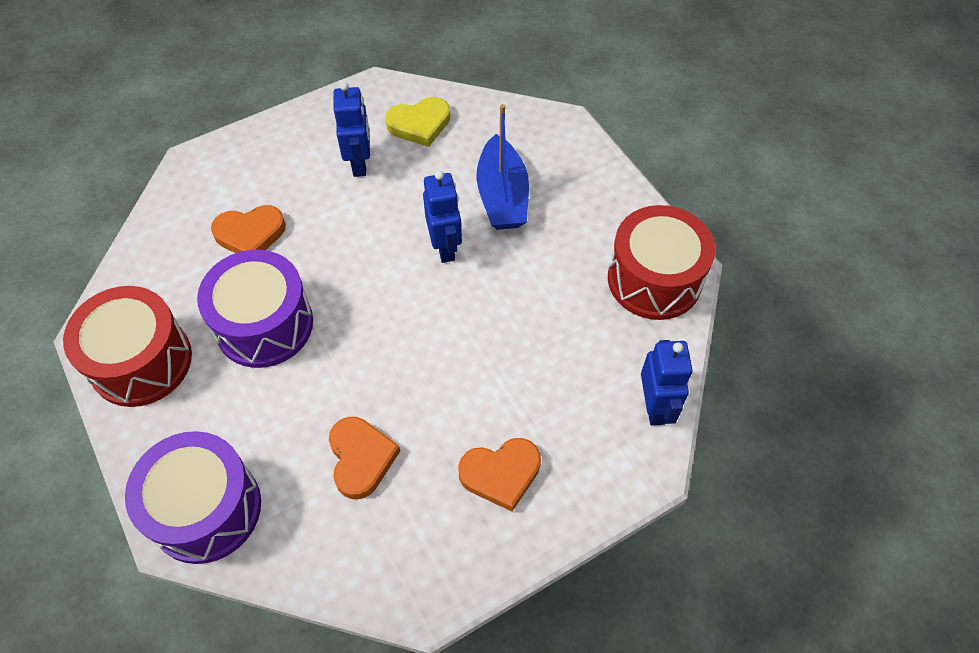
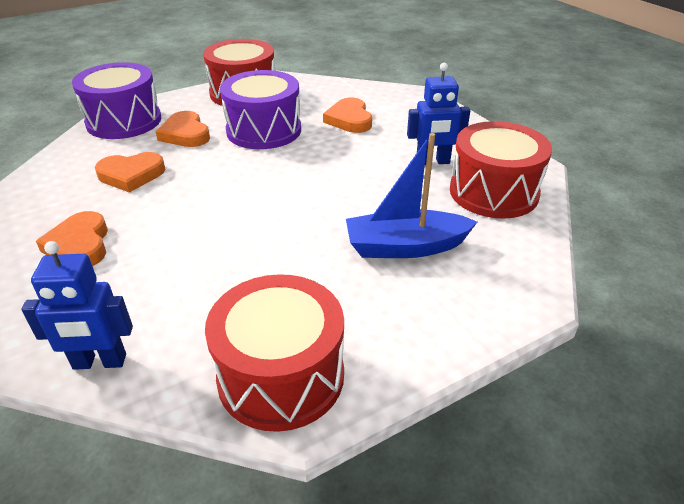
camera: 90 degrees right, 20 degrees down
yellow heart [385,97,450,147] -> red drum [450,121,552,219]
blue robot [423,171,462,263] -> none
none -> orange heart [156,111,210,147]

